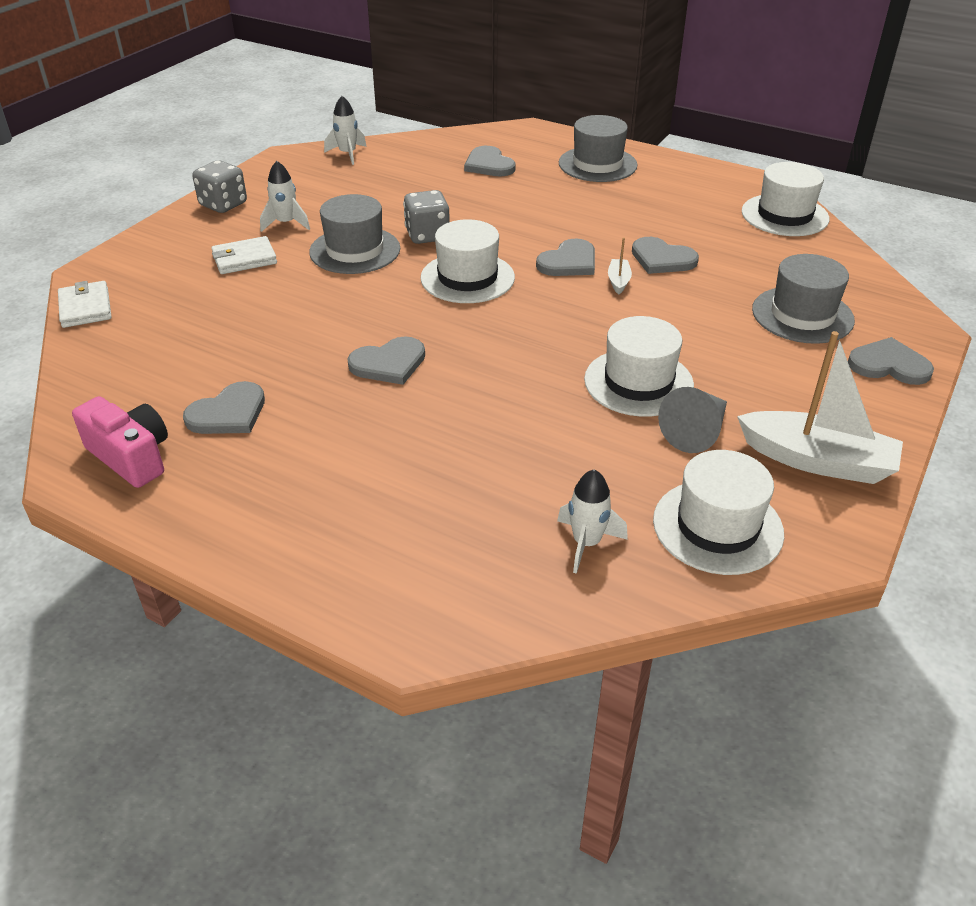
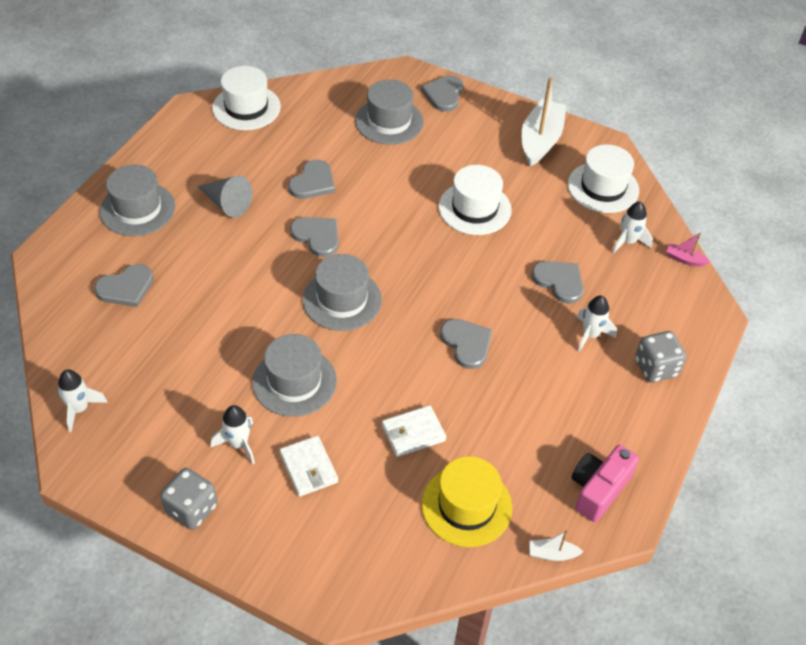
camera: 95 degrees left, 10 degrees up
white wallet [58,281,112,328] -> white wallet moved to [382,405,446,457]
grey heart [183,381,265,434] -> grey heart moved to [531,261,584,304]
grey dice [403,190,450,244] -> grey dice moved to [635,331,686,382]
white hat [421,219,515,303] -> grey hat [303,254,382,331]
white boat [608,238,632,294] -> white boat moved to [529,530,583,561]
grey cone [658,387,727,453] -> grey cone moved to [198,175,252,218]
none -> yellow hat [421,456,512,547]
none -> white rocket [577,295,617,352]
none -> pink boat [666,232,710,267]

